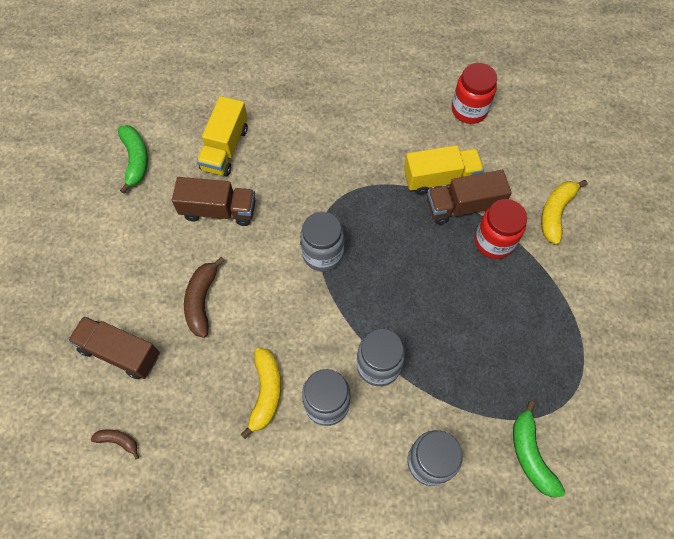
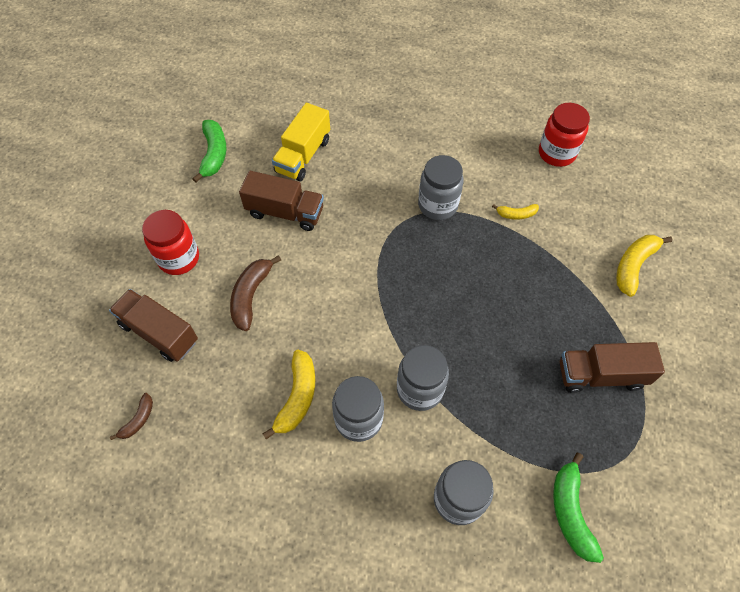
camera: 10 degrees right, 5 degrees down
brown banana [91,429,139,460] -> brown banana turned 90 degrees clockwise [110,393,153,440]
grey jar [300,212,344,272] -> grey jar moved to [418,155,464,220]
yellow truck [404,145,484,195] -> yellow banana [492,204,539,219]
brown truck [427,170,512,225] -> brown truck moved to [560,342,665,393]
red jar [475,199,527,259] -> red jar moved to [142,210,199,275]

